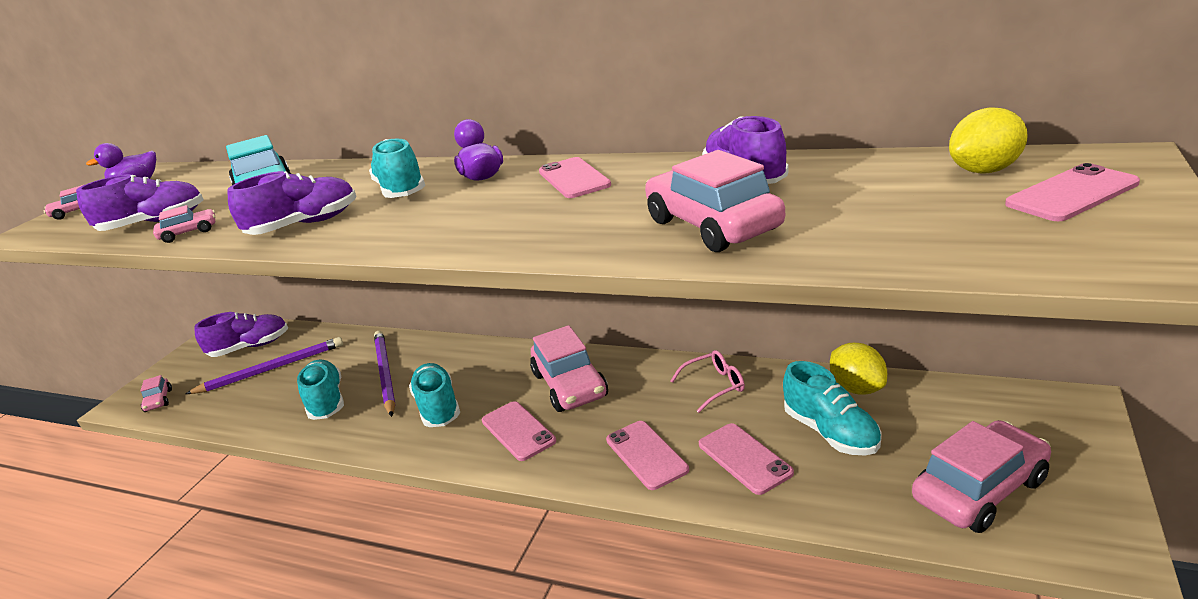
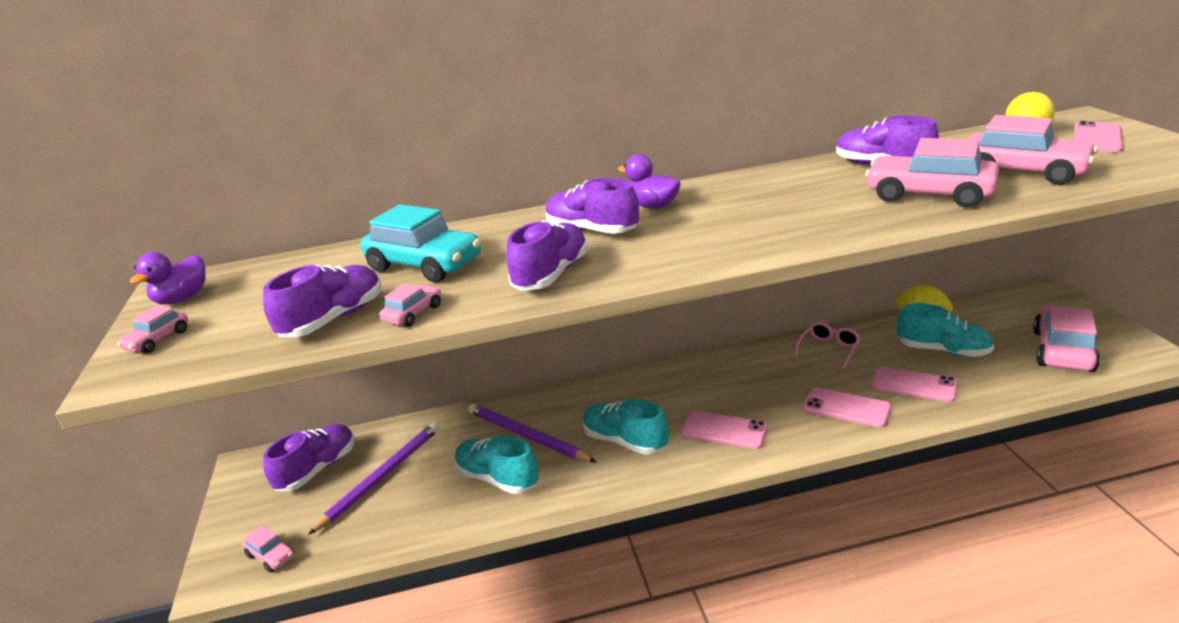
camera: 35 degrees left, 0 degrees up
turquoise shoe [369,138,425,198] -> purple shoe [546,178,639,234]
pink car [530,325,608,412] -> pink car moved to [968,115,1098,185]
pink phone [539,157,611,198] -> none

